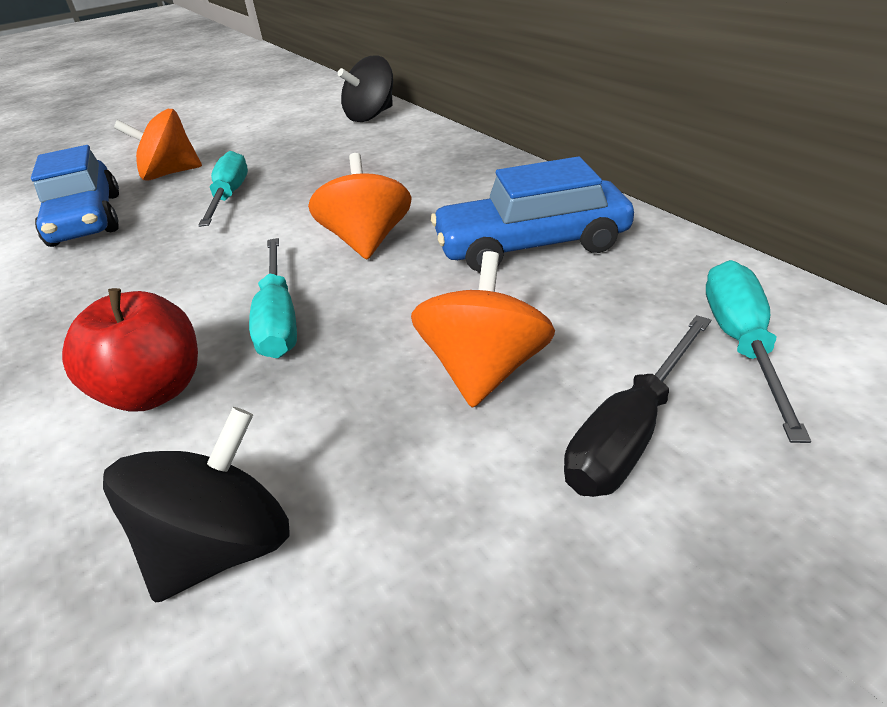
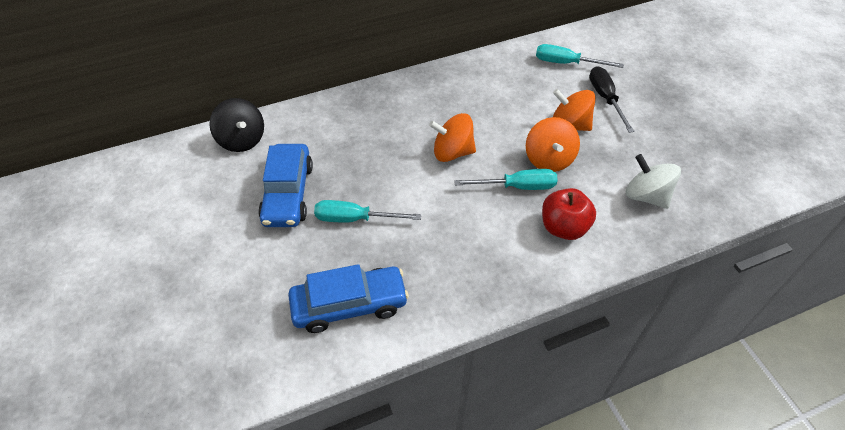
camera: 85 degrees left, 15 degrees up
black spinning top [103,407,289,603] -> white spinning top [626,154,681,209]
orange spinning top [114,109,202,181] -> orange spinning top moved to [526,117,580,172]
blue car [431,157,634,272] -> blue car moved to [258,144,313,227]
black screwdriver [564,315,711,497] -> black screwdriver turned 150 degrees counterclockwise [589,66,634,133]

